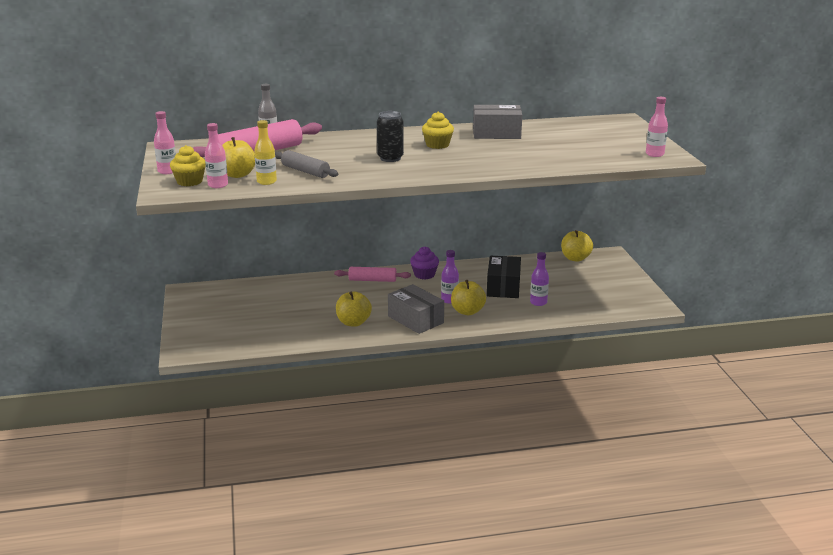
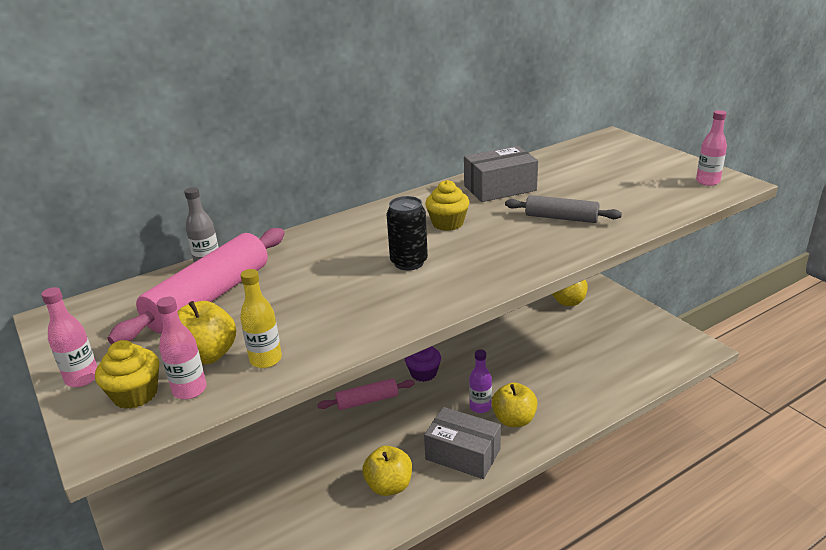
camera: 20 degrees left, 5 degrees up
grey rolling pin [275,150,338,178] -> grey rolling pin moved to [505,195,622,223]
black box [487,256,521,298] -> none
purple bottle [530,252,549,306] -> none

